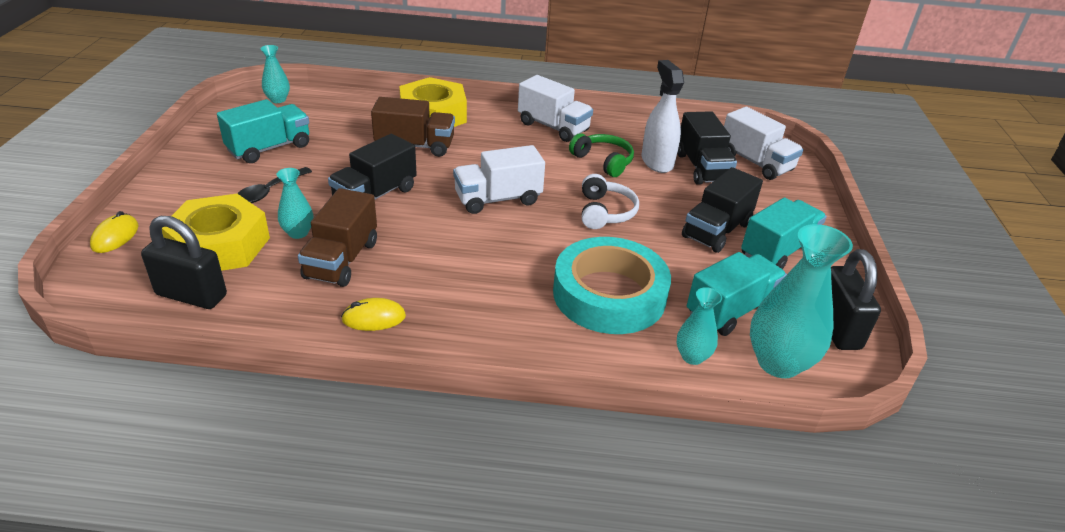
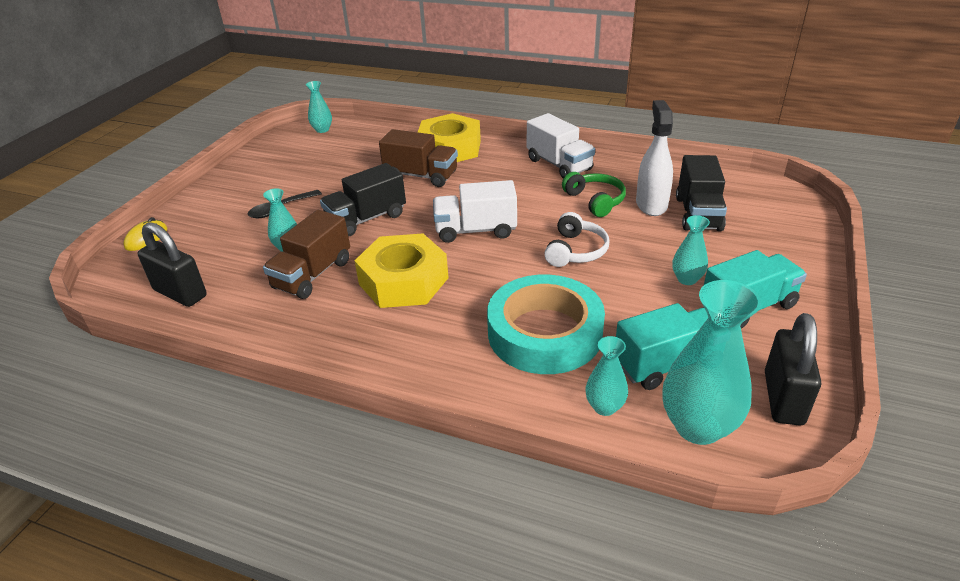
camera: 20 degrees right, 0 degrees up
yellow nut [162,194,270,271] -> yellow nut moved to [355,233,449,308]
turquoise truck [217,99,309,163] -> none
yellow mouse [341,298,406,331] -> none
black truck [682,167,763,253] -> turquoise vase [672,215,710,285]
white truck [724,107,803,180] -> none

